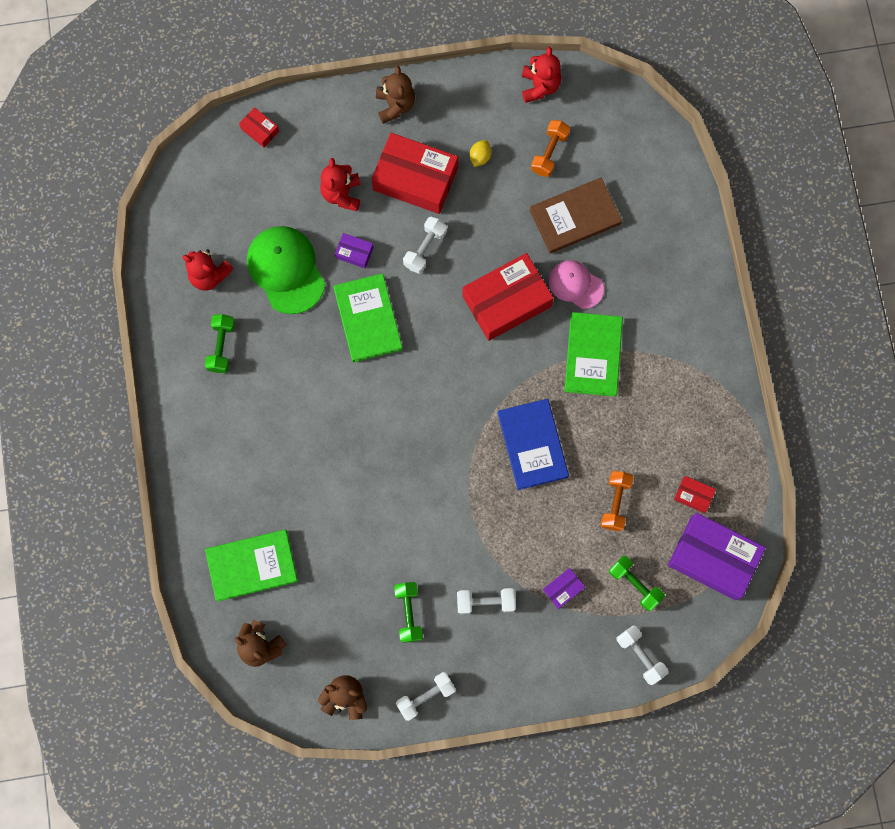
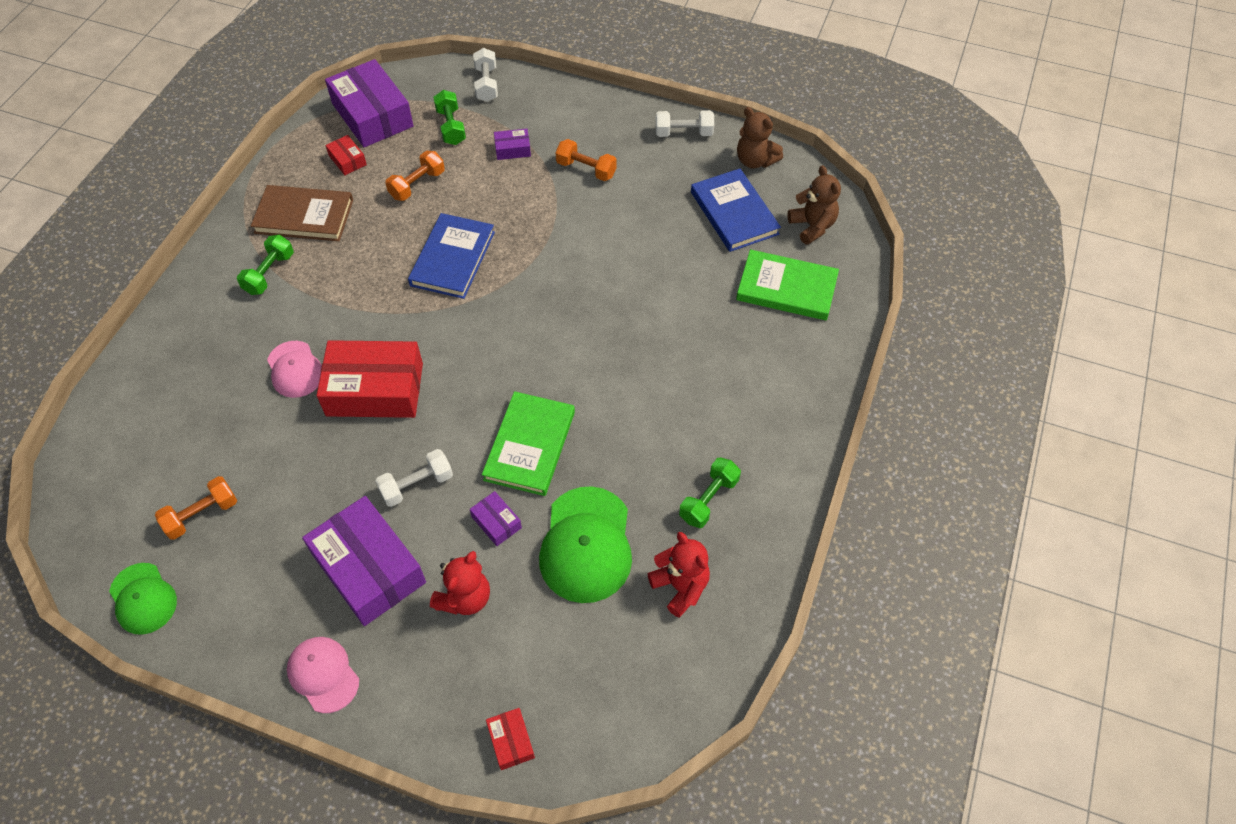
camera: 150 degrees left, 20 degrees down
red box [371,133,458,214] -> purple box [302,496,426,626]
brown teddy bear [376,66,415,124] -> pink cap [287,637,359,713]
green dumbbell [394,582,423,643] -> green dumbbell moved to [237,235,294,295]
white dumbbell [457,588,516,614] -> orange dumbbell [555,139,617,181]
yellow lemon [470,140,491,167] -> none
red teddy bear [522,47,561,103] -> green cap [109,563,177,635]
brown book [529,177,622,254] -> brown book moved to [251,185,353,241]
green book [565,312,623,397] -> none
none -> blue book [691,169,781,252]

